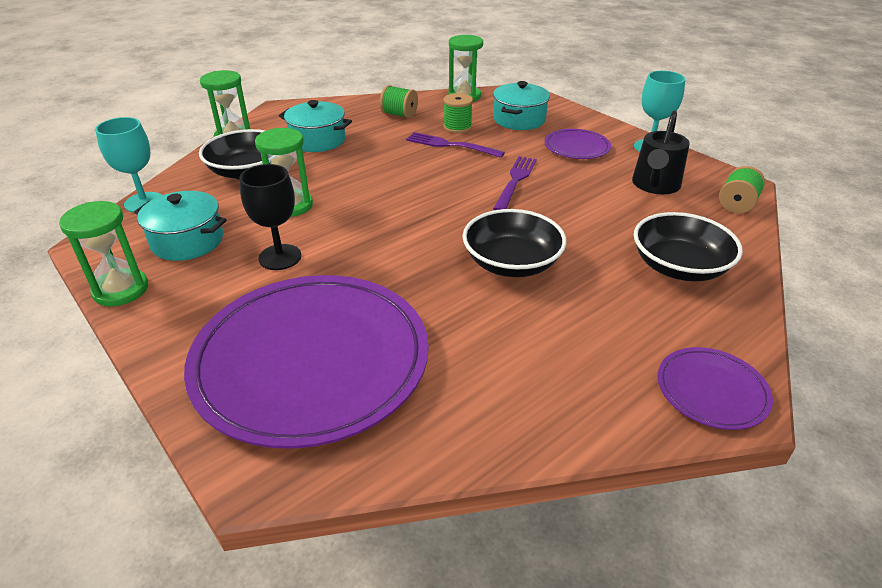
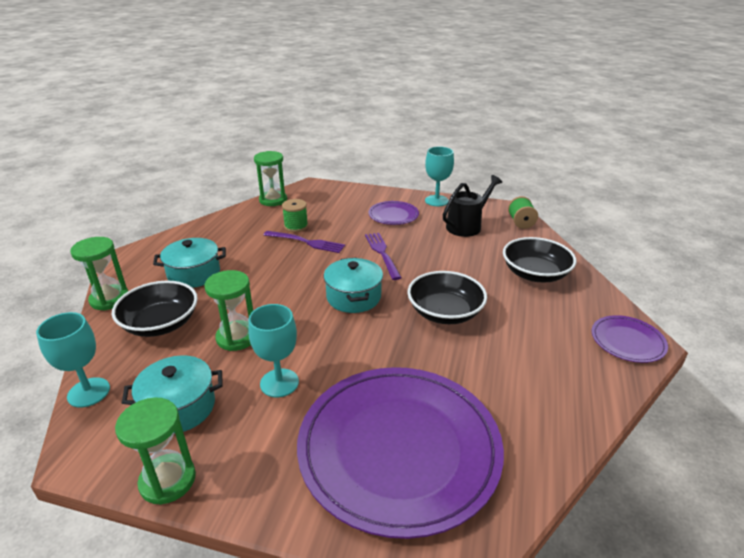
camera: 35 degrees left, 5 degrees down
black goblet [239,164,302,270] -> turquoise goblet [248,304,299,397]
green spool [380,85,418,118] -> none
purple fork [406,132,505,158] -> purple fork turned 150 degrees counterclockwise [264,231,345,253]
turquoise pot [493,81,550,130] -> turquoise pot moved to [324,258,383,313]
black watering can [632,111,690,194] -> black watering can turned 120 degrees counterclockwise [443,175,502,237]

